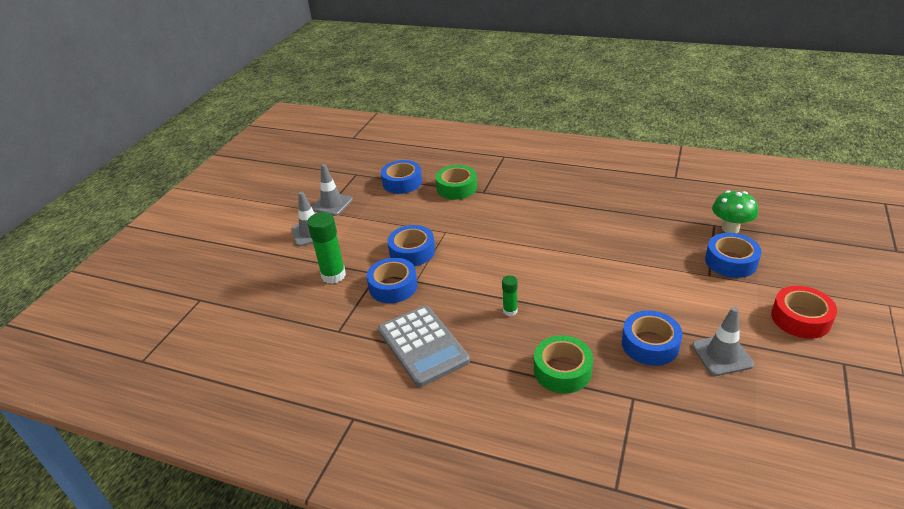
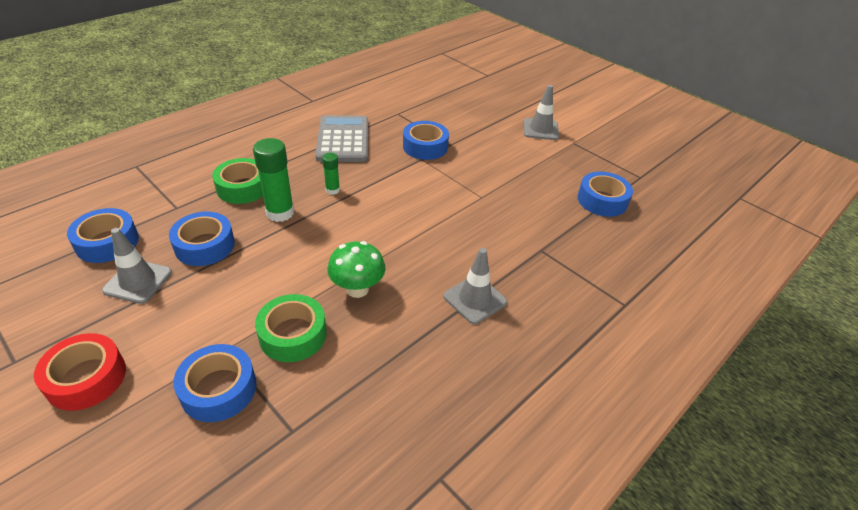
camera: 110 degrees right, 5 degrees up
green glue stick [307,212,346,284] -> green glue stick moved to [253,138,294,222]
grey traffic cone [311,164,353,216] -> grey traffic cone moved to [444,248,507,324]
grey calculator [378,306,470,387] -> grey calculator turned 90 degrees clockwise [315,115,368,162]
blue tape [387,225,435,266] -> blue tape moved to [67,208,139,263]
green tape [436,165,477,200] -> green tape moved to [255,294,327,362]
green mushroom [712,190,758,233] -> green mushroom moved to [328,241,386,298]

